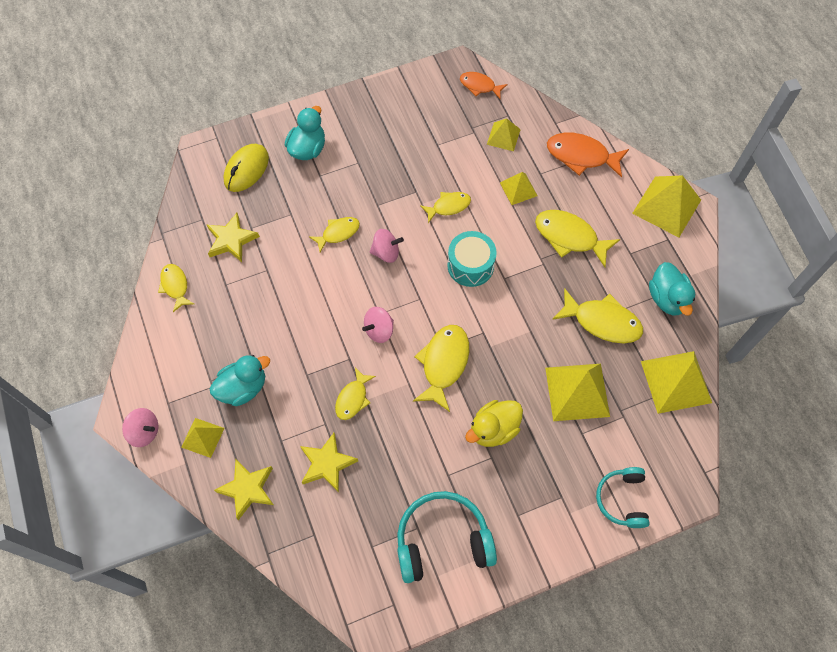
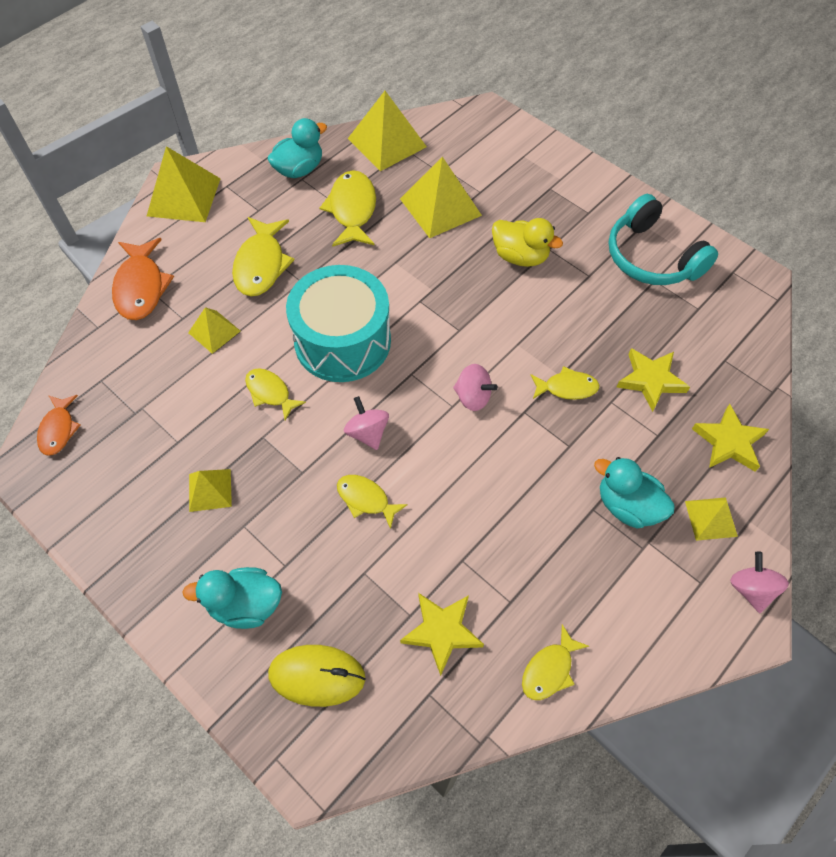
camera: 115 degrees left, 5 degrees down
yellow fish [413,325,469,412] -> none
turquoise drum [447,231,497,287] -> turquoise drum [286,265,391,382], size x1.64
yellow pyramid [487,118,521,151] -> yellow pyramid moved to [189,469,232,512]
turquoise headphones [596,467,650,528] -> none

